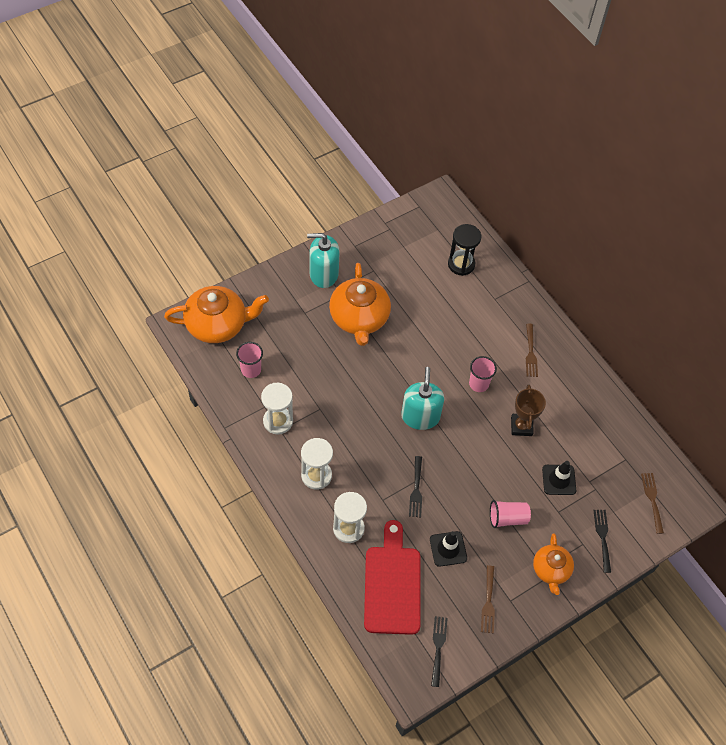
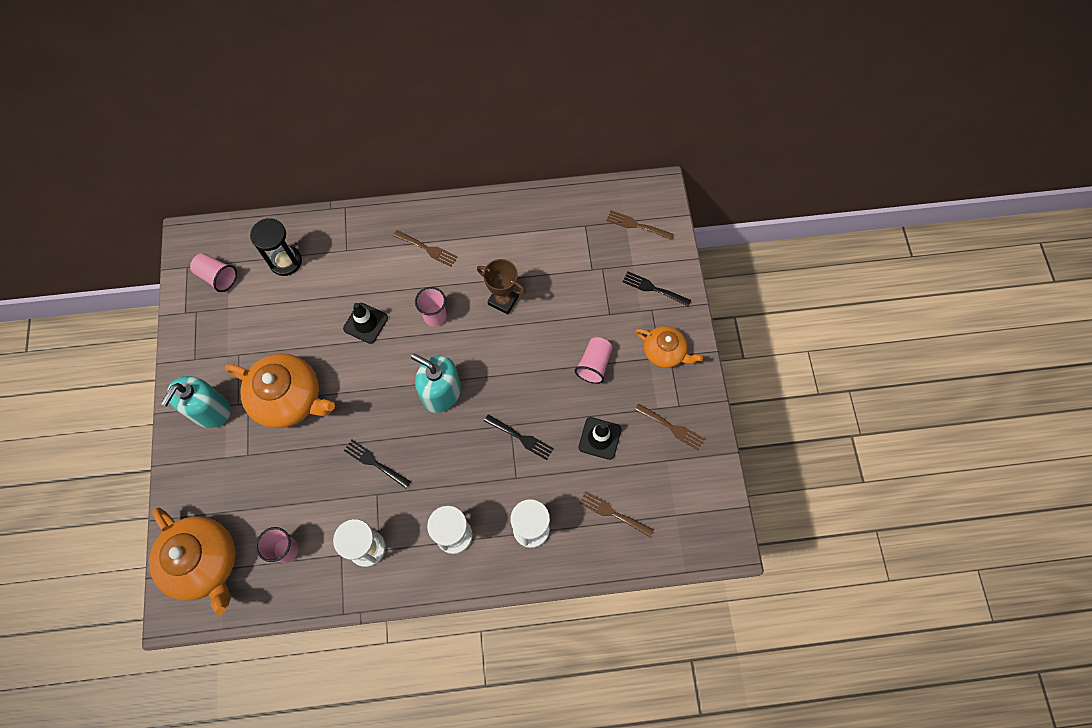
camera: 60 degrees left, 10 degrees up
orange teapot [164,286,269,343] -> orange teapot turned 120 degrees clockwise [149,507,235,615]
red cutting board [364,520,421,635] -> brown fork [579,491,654,537]
black fork [431,616,448,687] -> black fork moved to [344,440,411,488]
black traffic cone [542,461,576,495] -> black traffic cone moved to [343,303,388,344]
none -> pink cup [190,253,237,292]

